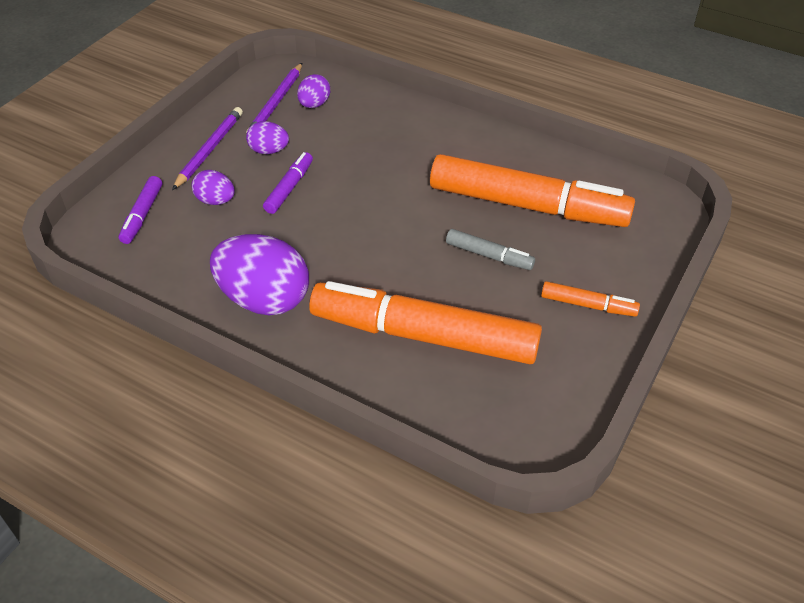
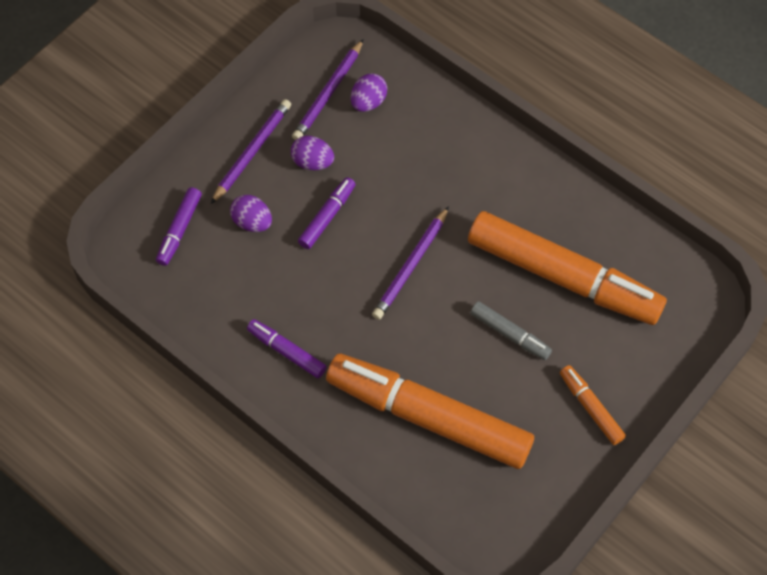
camera: 10 degrees right, 15 degrees up
purple egg [210,234,309,315] -> purple marker [247,319,327,378]
orange marker [541,281,640,317] -> orange marker turned 150 degrees counterclockwise [560,365,626,445]
none -> purple pencil [372,206,449,320]

